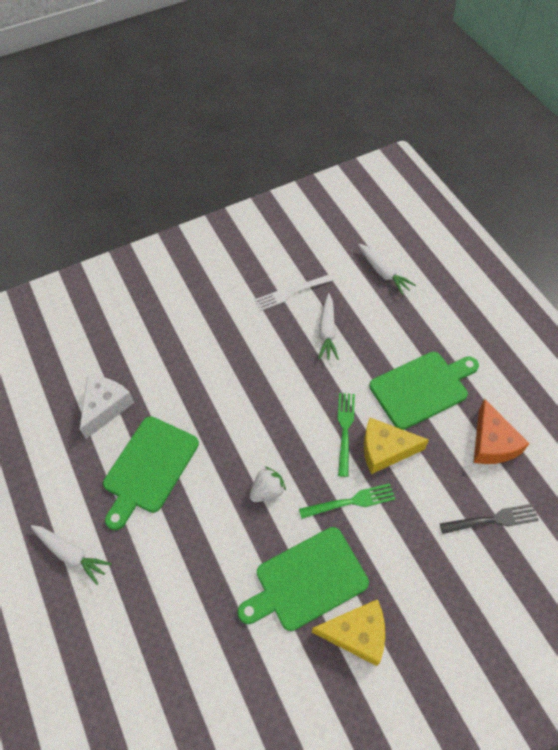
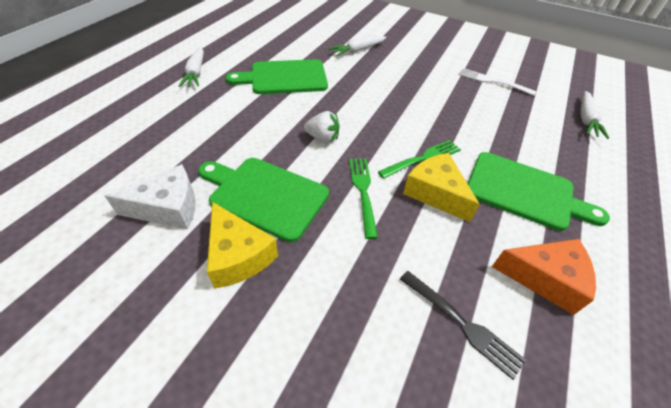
camera: 50 degrees right, 10 degrees down
white cheese [80,376,134,439] -> white cheese moved to [105,164,196,229]
green fork [299,483,395,519] -> green fork turned 135 degrees counterclockwise [349,158,378,239]
white carrot [318,293,339,360] -> white carrot moved to [328,36,386,57]
orange cheese [474,399,529,464] -> orange cheese turned 120 degrees counterclockwise [492,239,596,315]

